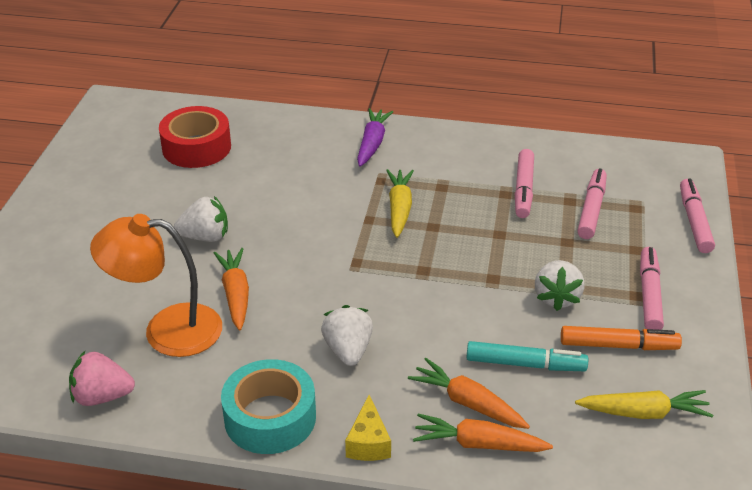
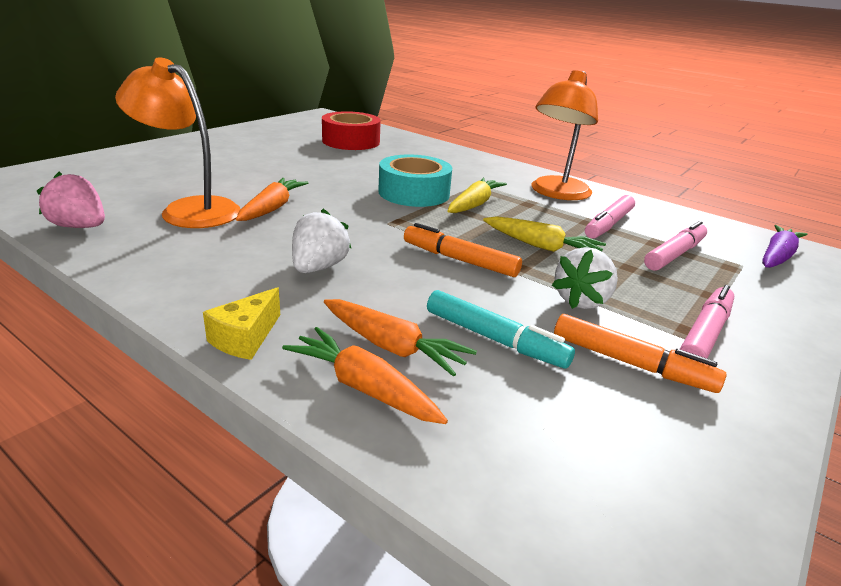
camera: 25 degrees right, 10 degrees down
white strawberry [174,196,228,242] -> none
turquoise tape [221,359,316,454] -> turquoise tape moved to [378,154,452,207]
purple carrot [357,108,393,167] -> purple carrot moved to [762,225,808,268]
orange carrot [408,358,530,429] -> orange carrot turned 150 degrees clockwise [324,299,477,377]
yellow carrot [575,390,713,419] -> yellow carrot moved to [483,216,606,252]
pink marker [680,179,715,253] -> none
none -> orange marker [404,223,522,277]
none -> orange lamp [531,70,598,200]

